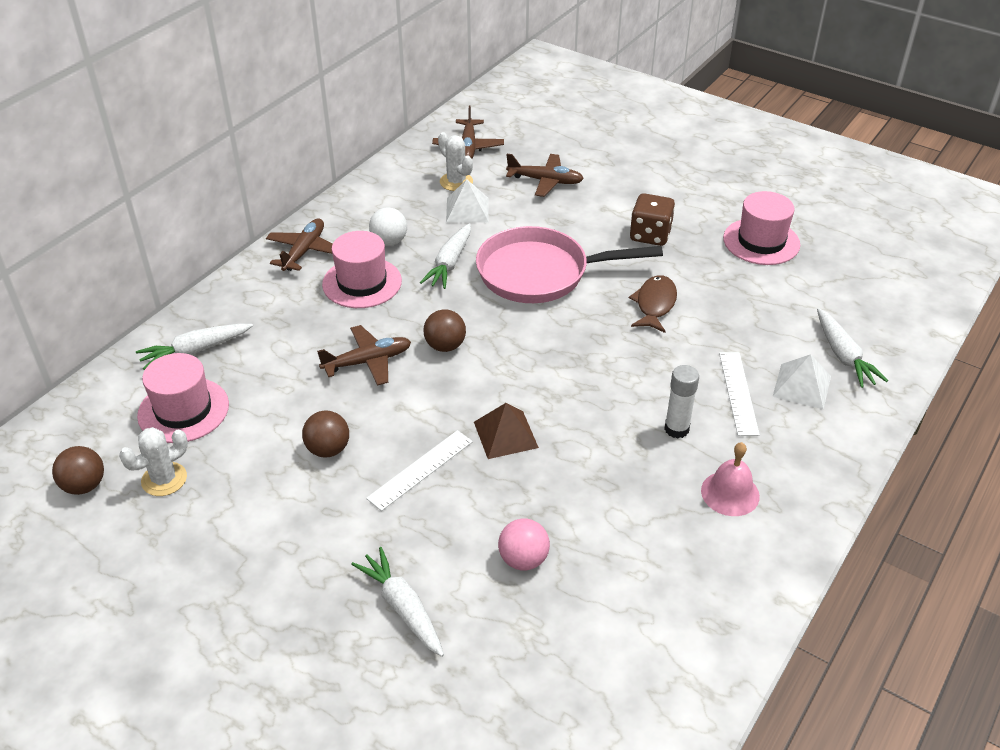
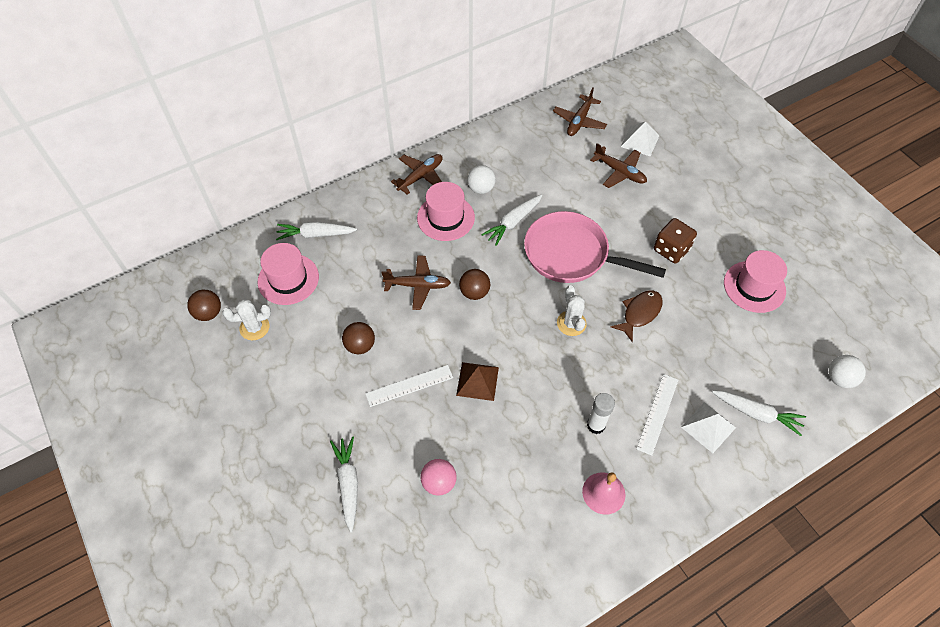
camera: 25 degrees right, 15 degrees up
white cactus [438,132,473,191] -> white cactus moved to [557,285,587,336]
white pyramid [446,179,489,223] -> white pyramid moved to [621,121,660,156]
white carrot [817,308,888,388] -> white carrot turned 75 degrees counterclockwise [712,391,806,436]
none -> white ball [829,355,866,388]

